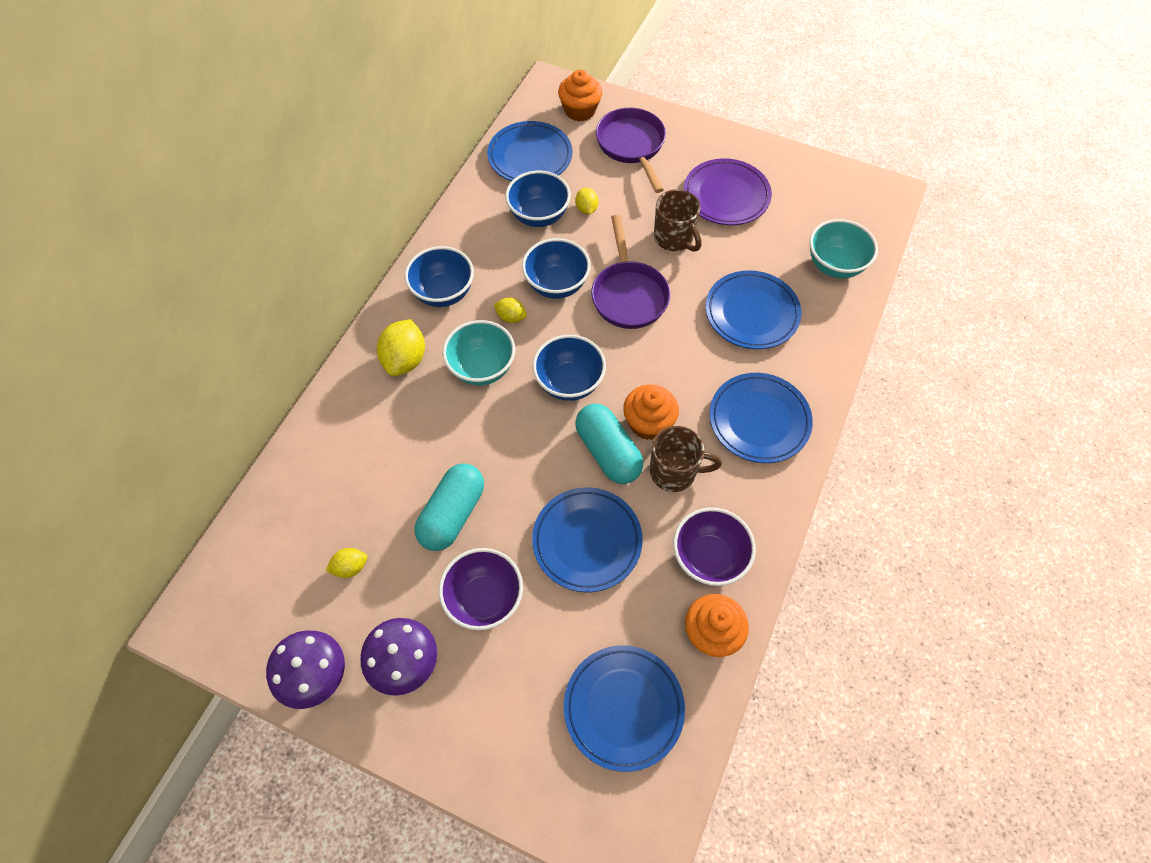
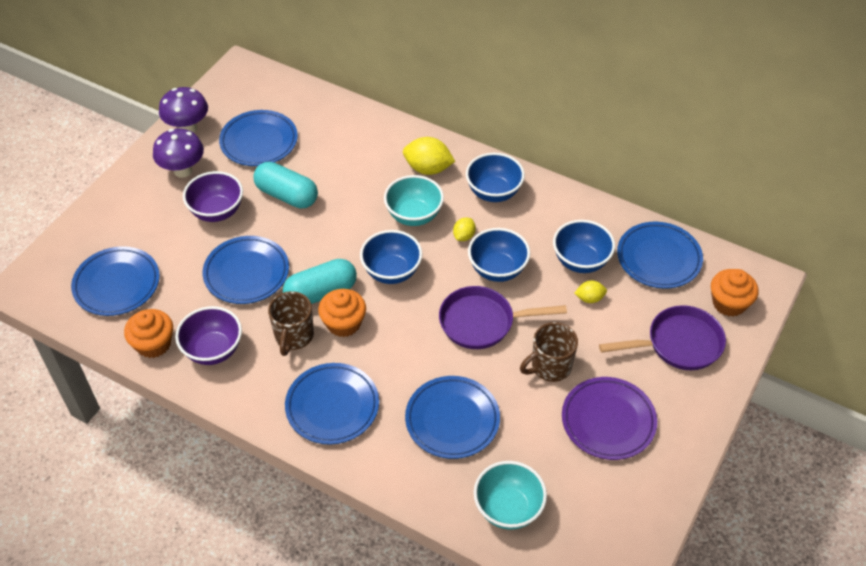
camera: 95 degrees right, 10 degrees down
yellow lemon [325,548,367,578] -> blue plate [219,110,298,166]

